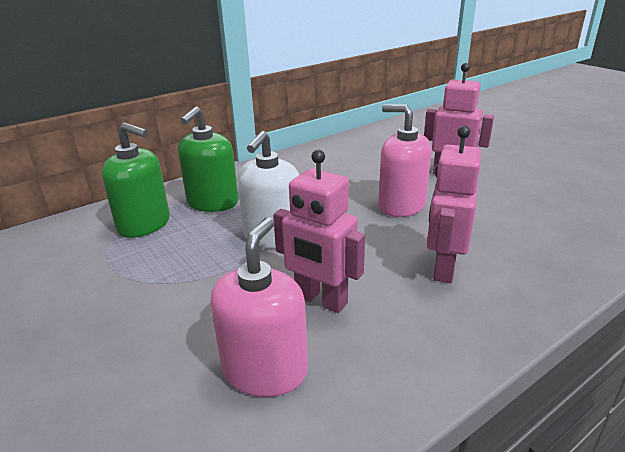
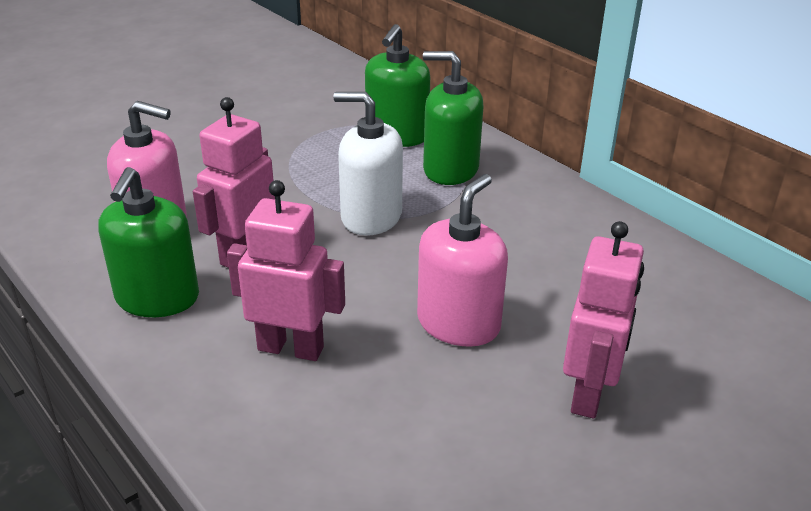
camera: 85 degrees right, 5 degrees up
none -> green soap dispenser [98,167,199,317]

